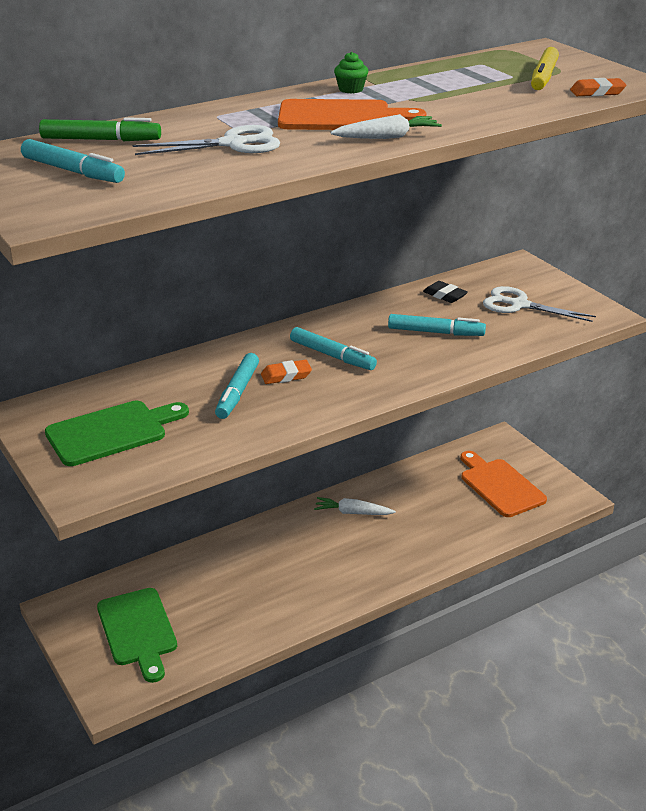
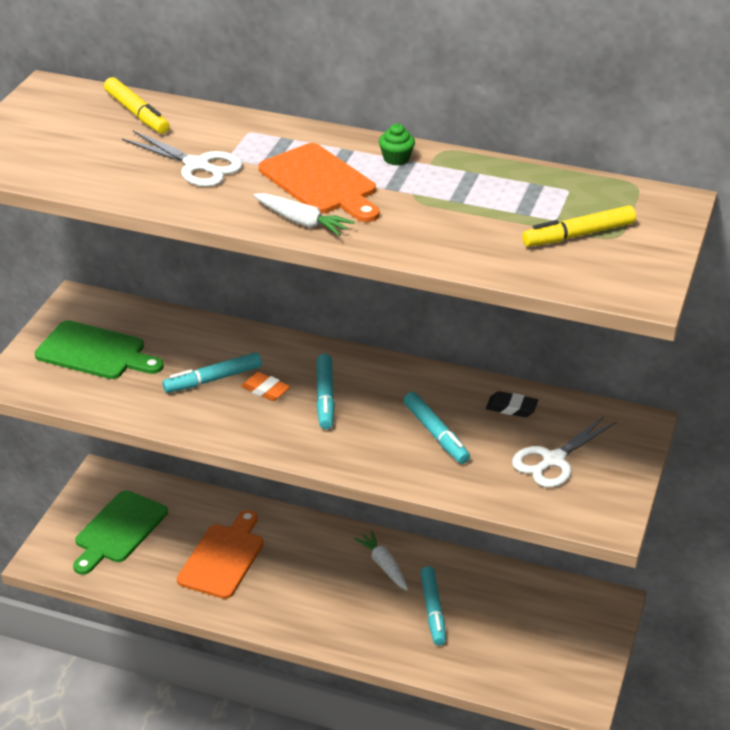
camera: 50 degrees right, 5 degrees up
turquoise marker [21,139,125,183] -> turquoise marker moved to [420,566,446,646]
green marker [39,117,161,141] -> yellow marker [104,77,170,134]
black eraser [423,281,468,303] -> black eraser turned 75 degrees counterclockwise [486,391,538,417]
orange cutting board [461,451,547,517] -> orange cutting board moved to [177,510,264,599]
white scissors [483,286,596,322] -> white scissors turned 120 degrees counterclockwise [512,416,617,487]
orange eraser [570,78,626,96] -> none

